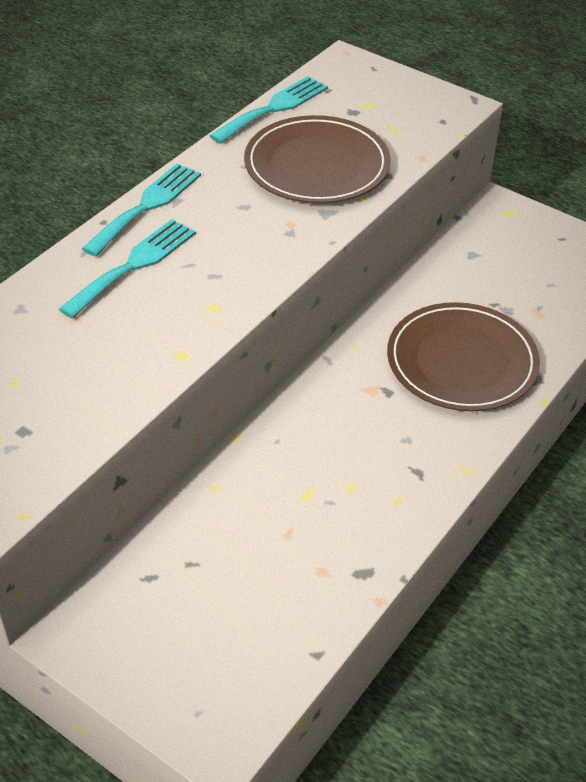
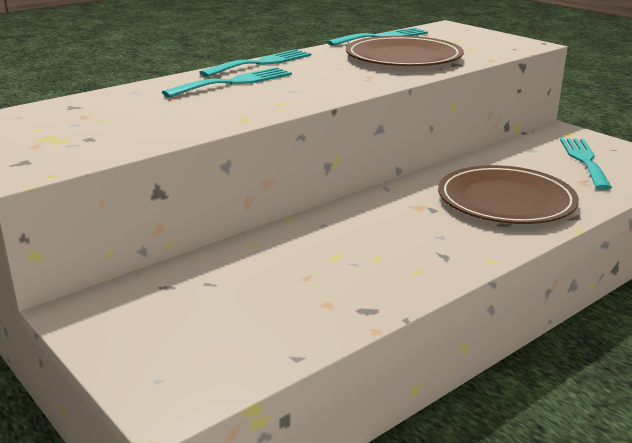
camera: 15 degrees right, 20 degrees down
none -> turquoise fork [560,138,612,190]

